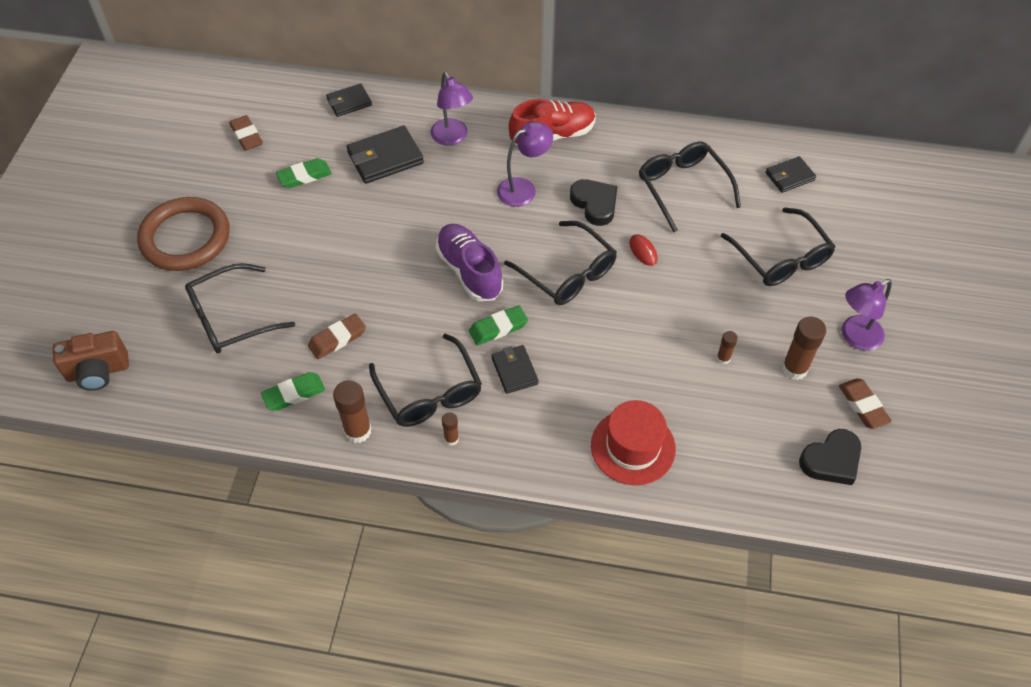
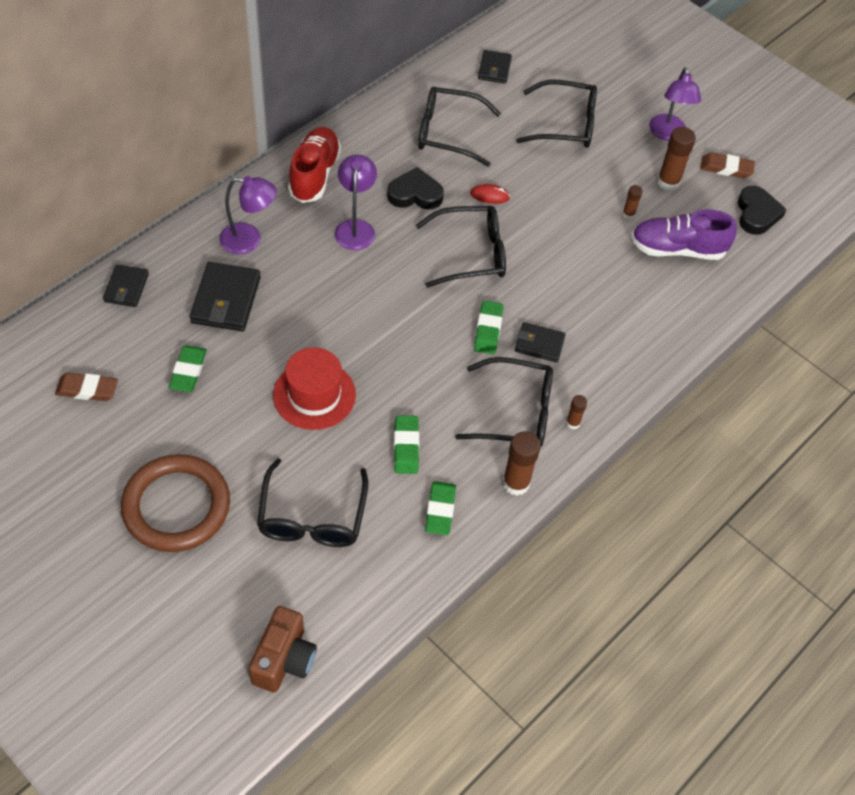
camera: 60 degrees left, 0 degrees up
brown eraser [308,314,366,359] -> green eraser [394,415,419,474]
purple shoe [436,224,503,301] -> purple shoe moved to [631,209,737,260]
red hat [591,400,676,485] -> red hat moved to [273,347,356,430]

